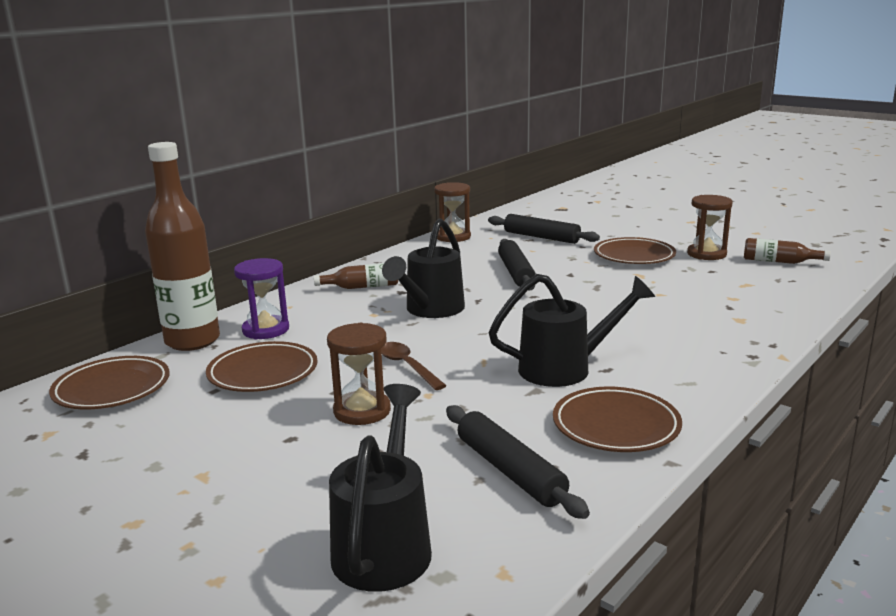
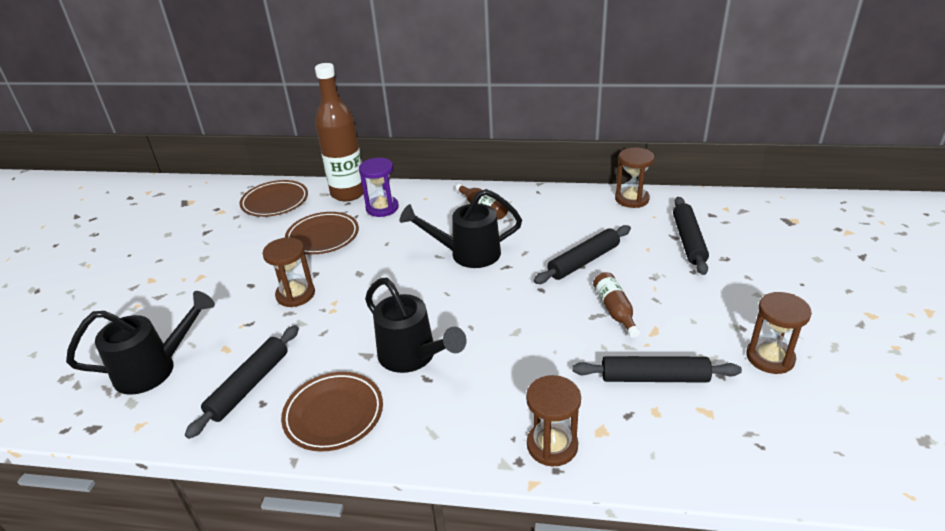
camera: 60 degrees right, 15 degrees up
brown spoon [381,342,447,390] -> none
brown plate [594,237,676,264] -> none
brown bottle [744,238,831,264] -> brown bottle moved to [593,272,640,338]
none -> brown hourglass [526,375,581,466]
none -> black rolling pin [572,356,742,383]

